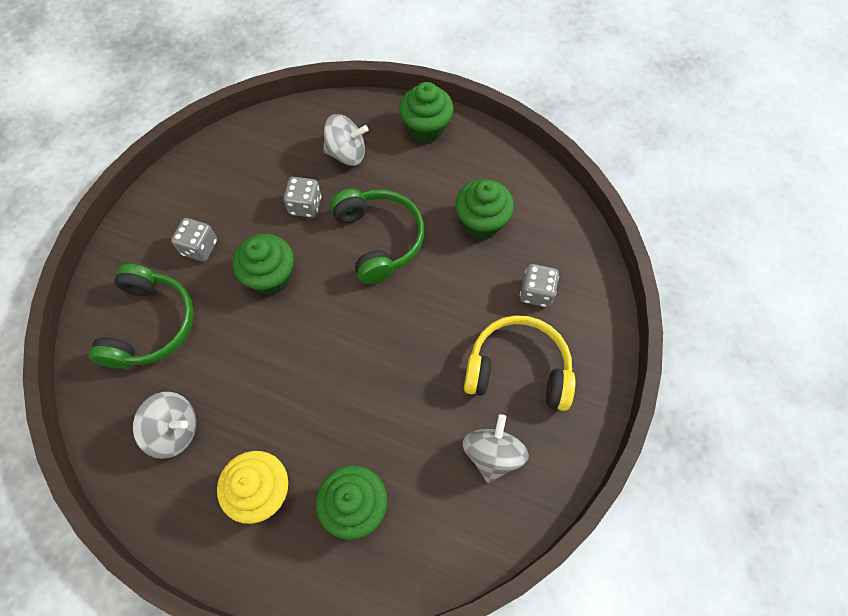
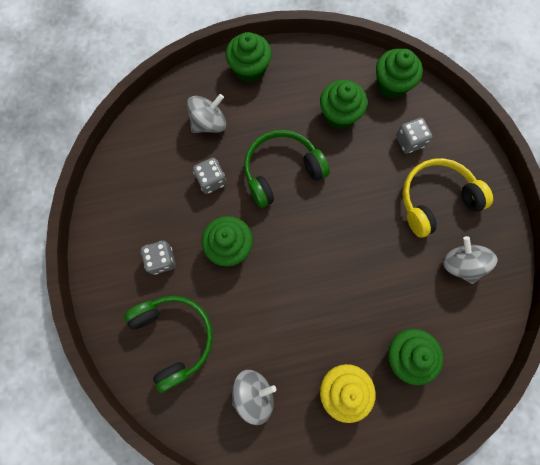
camera: 35 degrees left, 10 degrees up
green headphones [330,189,424,285] -> green headphones turned 60 degrees counterclockwise [244,130,330,208]
none -> green cupcake [376,49,423,98]

